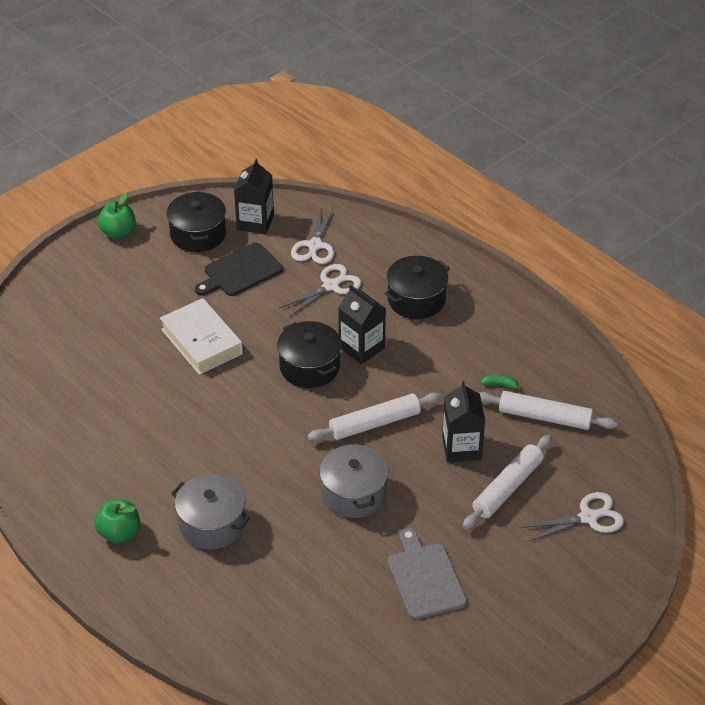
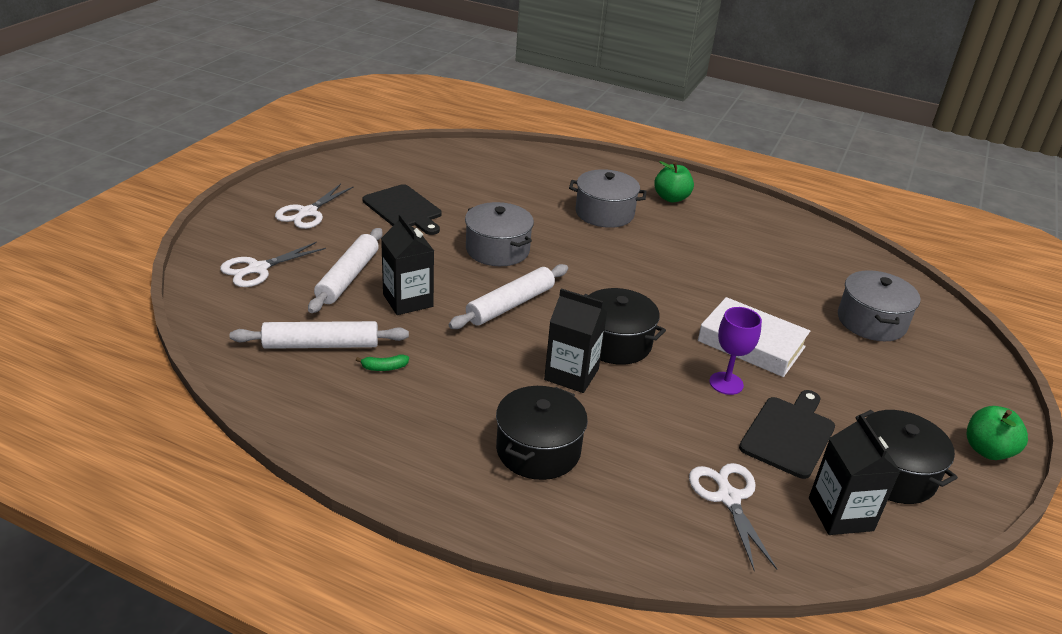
camera: 155 degrees right, 10 degrees down
white scissors [279,264,361,317] -> white scissors moved to [275,184,353,229]
grey cutting board [388,528,467,620] -> black cutting board [362,184,442,235]
none -> purple goblet [709,307,762,395]
none -> grey pot [838,270,921,341]

